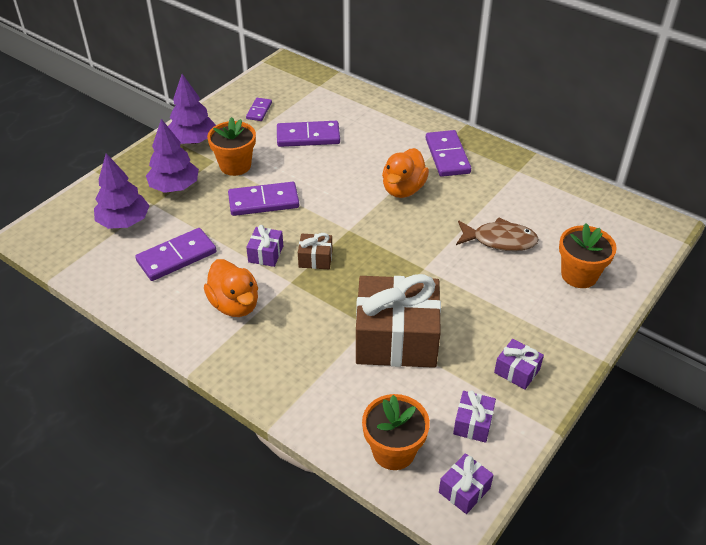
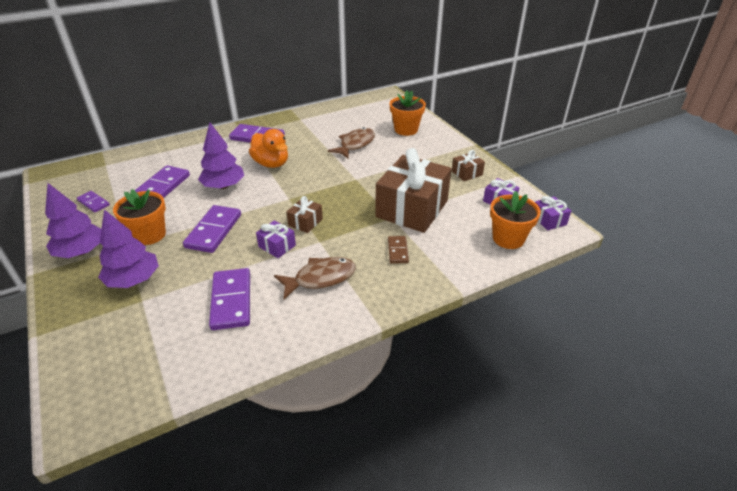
camera: 65 degrees left, 5 degrees down
purple tree [94,153,149,229] -> purple tree moved to [198,122,244,189]
orange duck [204,259,258,317] -> brown fish [274,257,356,299]
purple gift [494,339,544,390] -> brown gift [452,150,485,181]
none -> brown domino [388,236,409,264]

